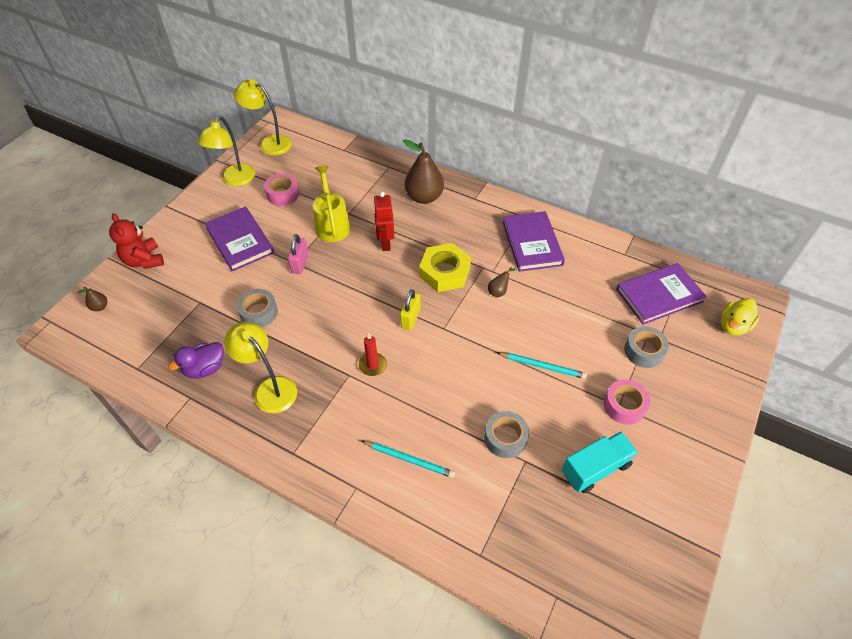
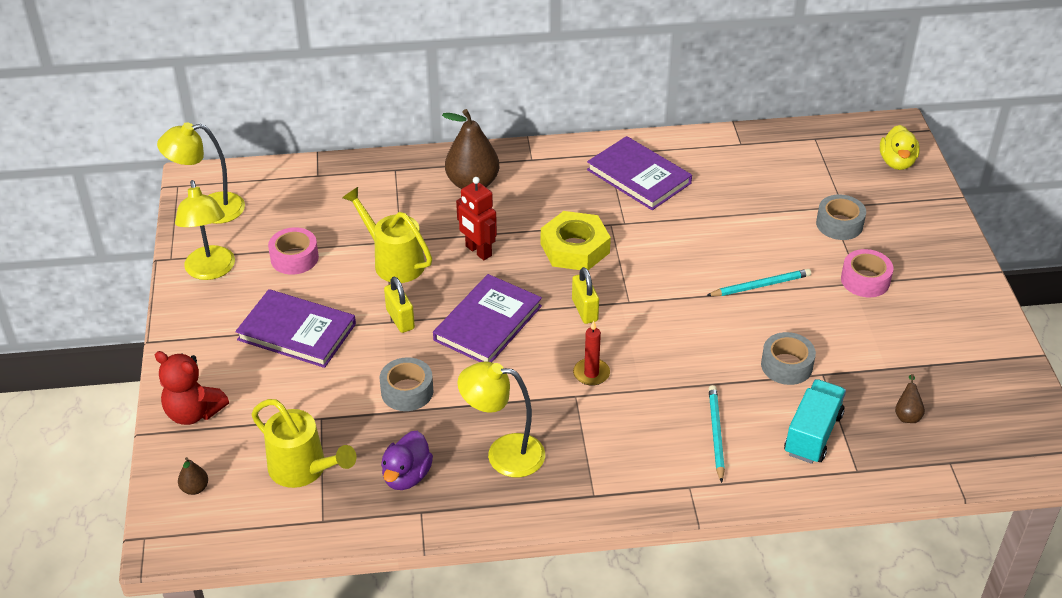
camera: 35 degrees left, 10 degrees down
pink padlock [288,234,309,274] -> yellow padlock [384,277,415,333]
turquoise pencil [362,441,455,478] -> turquoise pencil turned 75 degrees counterclockwise [709,385,725,483]
brown pear [488,267,515,298] -> brown pear moved to [895,374,925,423]
turquoise truck [562,432,638,493] -> turquoise truck moved to [784,379,846,464]
purple book [616,263,707,325] -> purple book moved to [433,274,542,362]
none -> yellow watering can [251,399,357,488]

